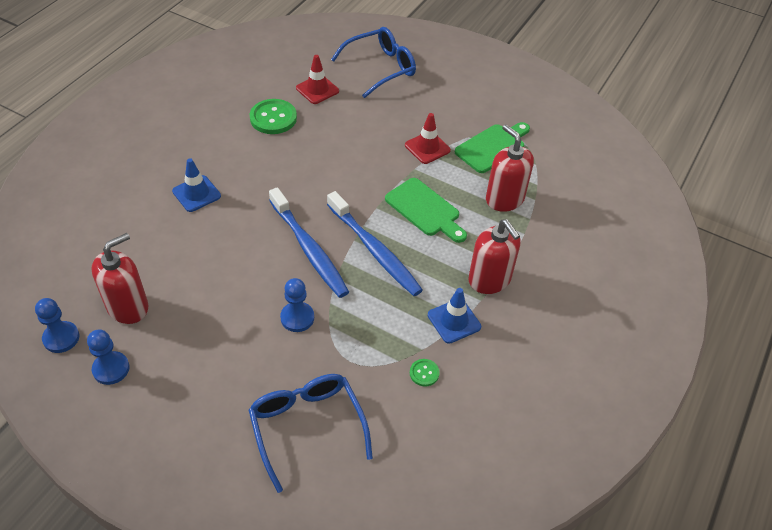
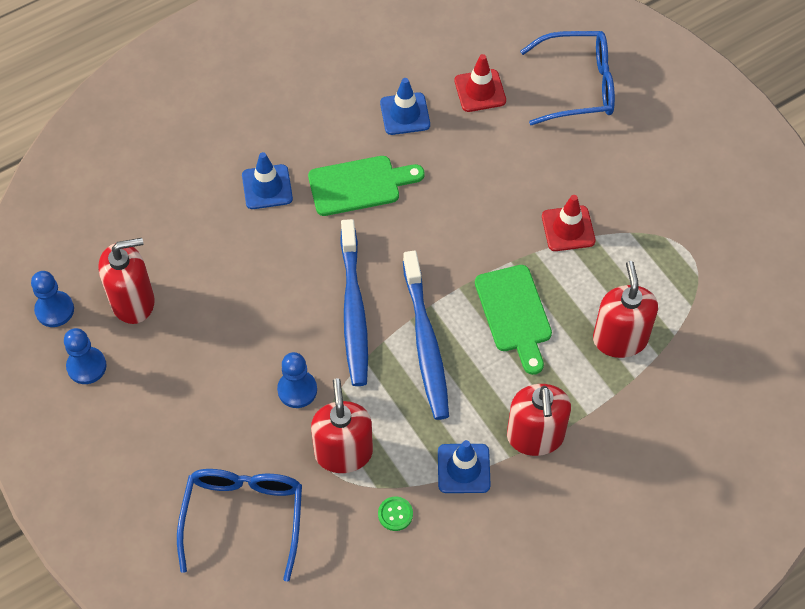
camera: 30 degrees right, 10 degrees up
green button [250,99,297,134] -> blue traffic cone [380,78,430,135]
green cutting board [455,122,530,173] -> green cutting board moved to [308,156,424,216]
none -> red soap dispenser [311,378,373,473]

